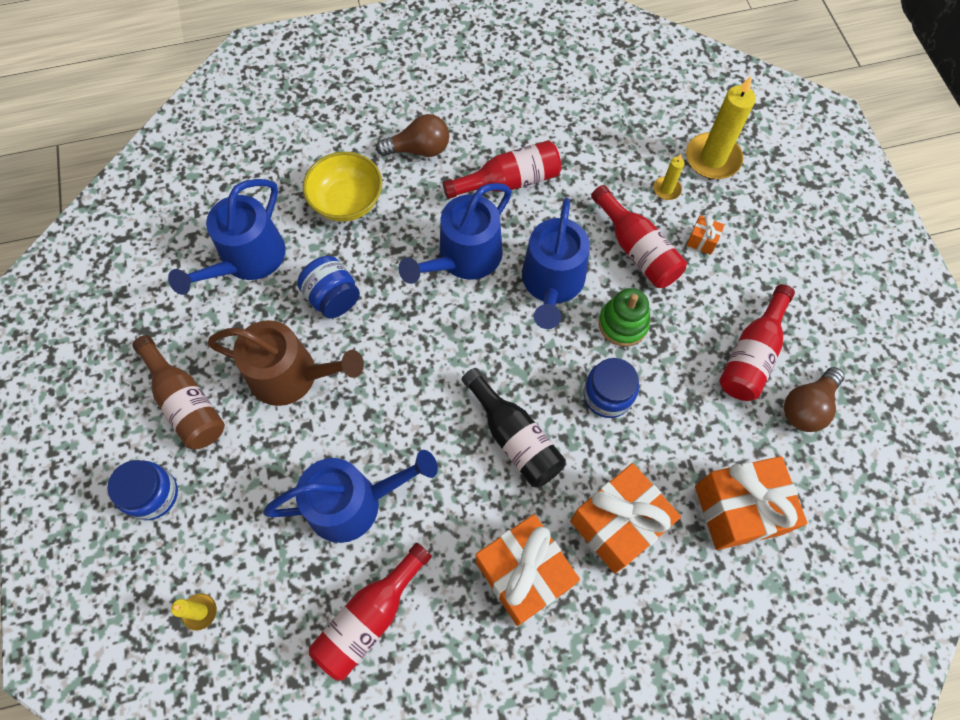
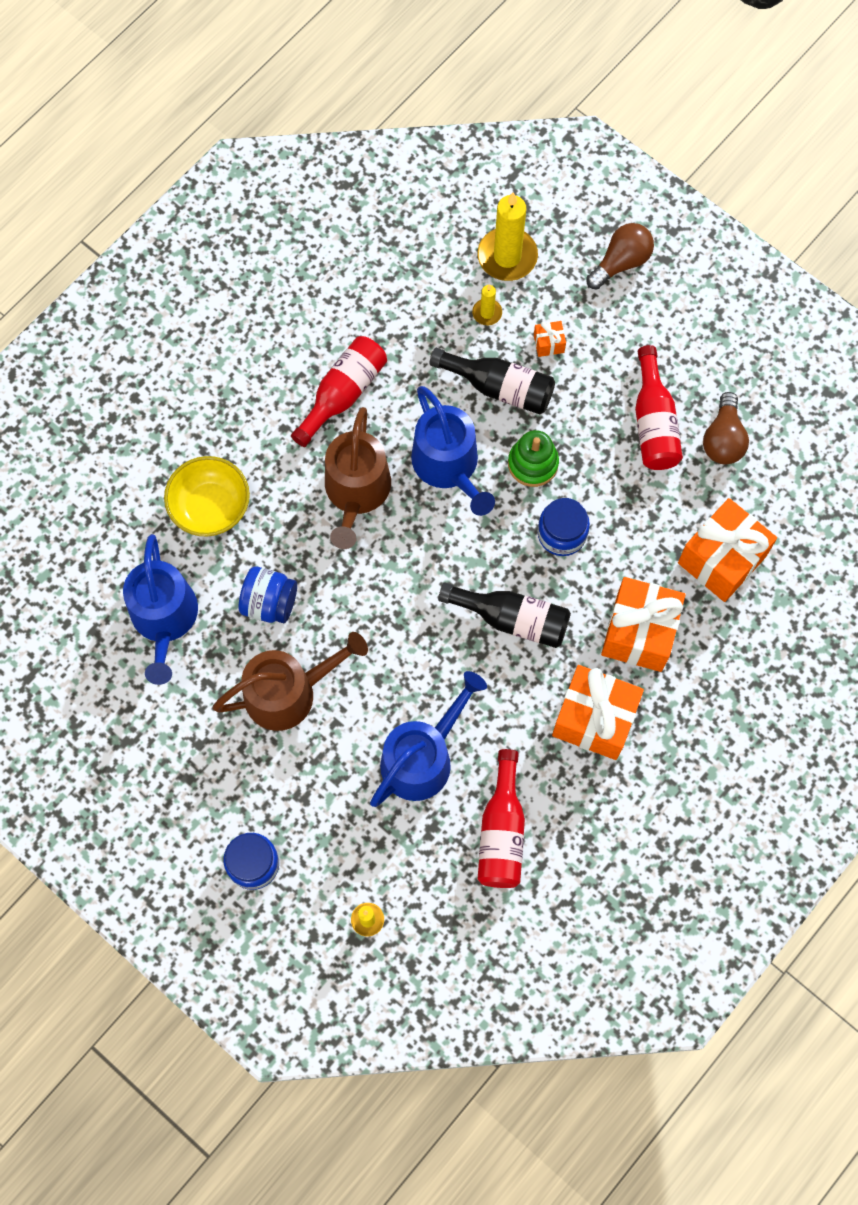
camera: 35 degrees left, 5 degrees up
brown bottle [132,335,225,449] -> none
brown light bulb [376,114,449,157] -> brown light bulb moved to [586,223,654,289]
blue watering can [399,183,512,284] -> brown watering can [325,407,391,549]
red bottle [591,185,687,288] -> black bottle [429,348,555,414]

